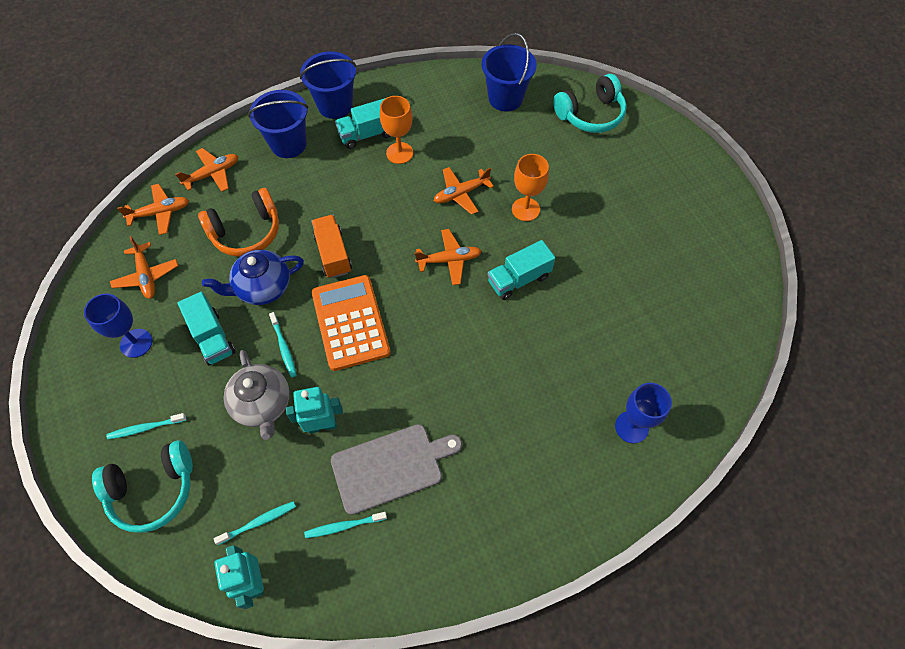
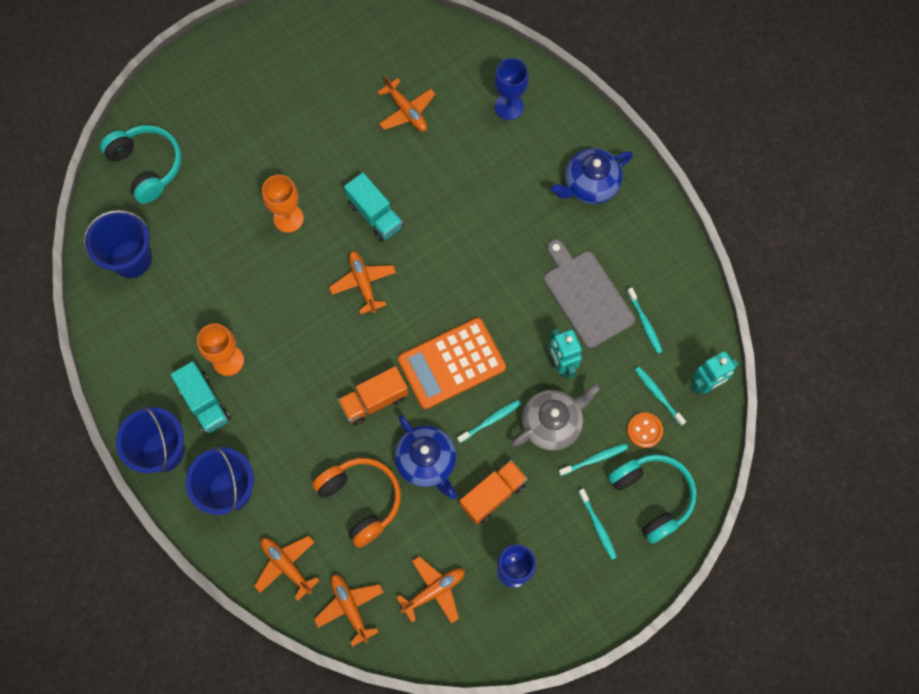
camera: 100 degrees left, 10 degrees up
turquoise truck [178,292,236,366] -> orange truck [460,460,528,524]
orange plane [434,167,494,215] -> orange plane moved to [378,76,436,132]
none -> blue teapot [551,148,633,204]
none -> turquoise toothbrush [559,443,628,476]
none -> orange button [627,412,663,448]

